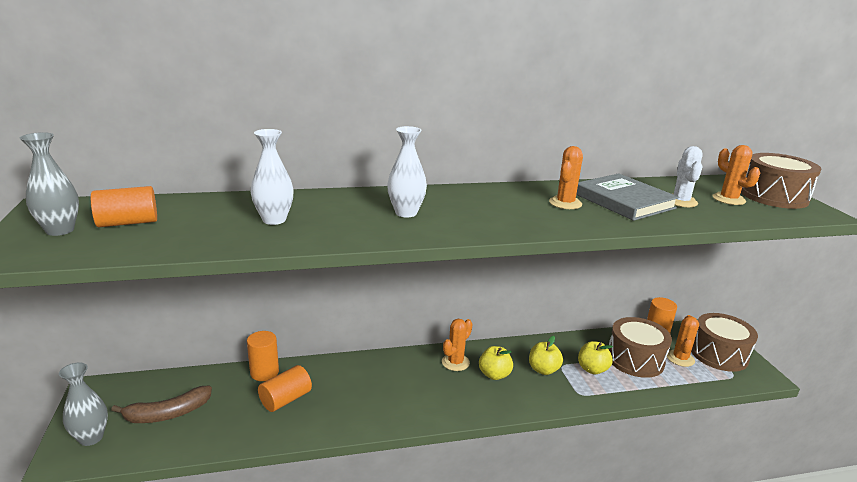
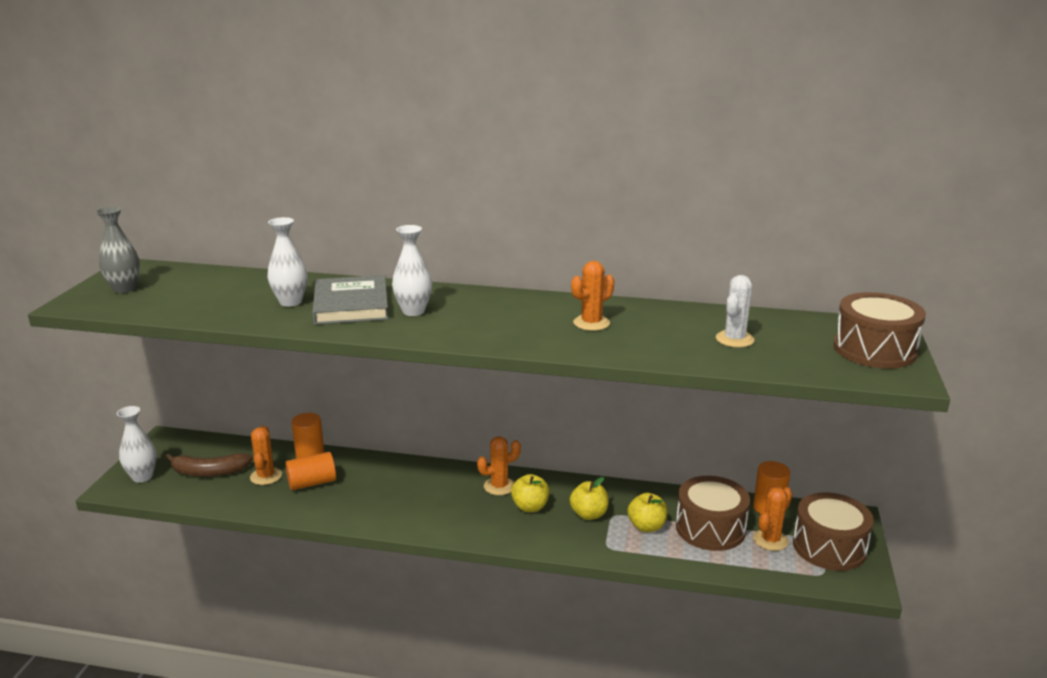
camera: 25 degrees right, 0 degrees up
grey vase [59,362,108,446] -> white vase [117,406,157,483]
orange cylinder [91,186,157,227] -> none
grey book [576,173,679,221] -> grey book moved to [312,275,389,325]
orange cactus [713,145,760,205] -> orange cactus moved to [250,426,282,485]

